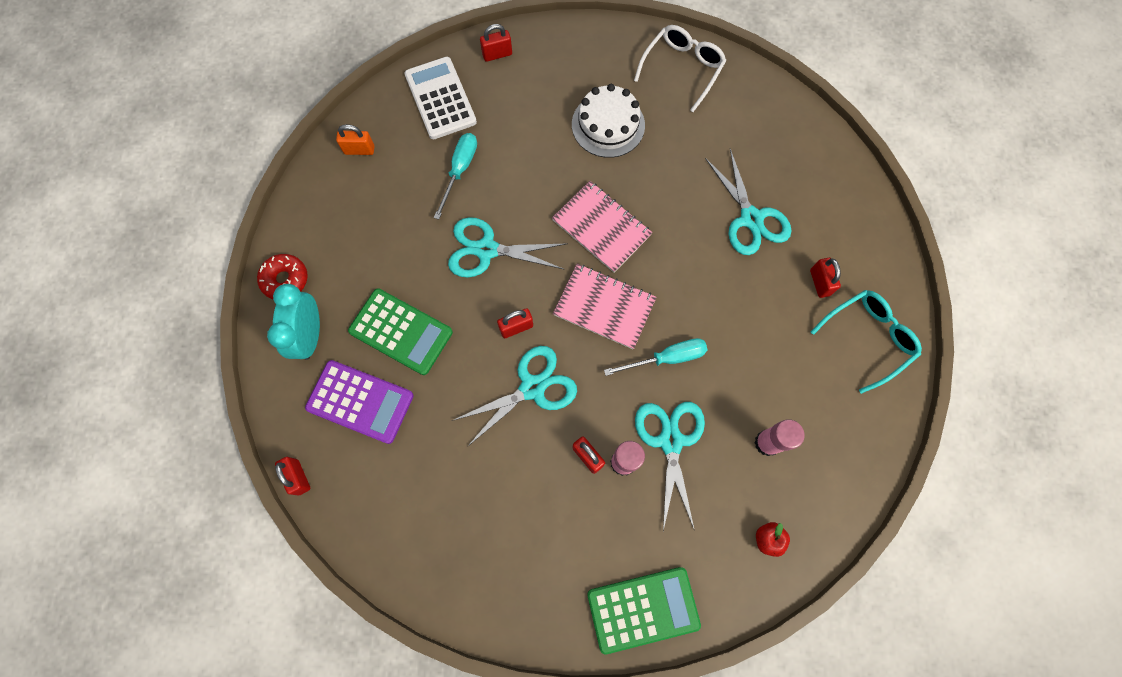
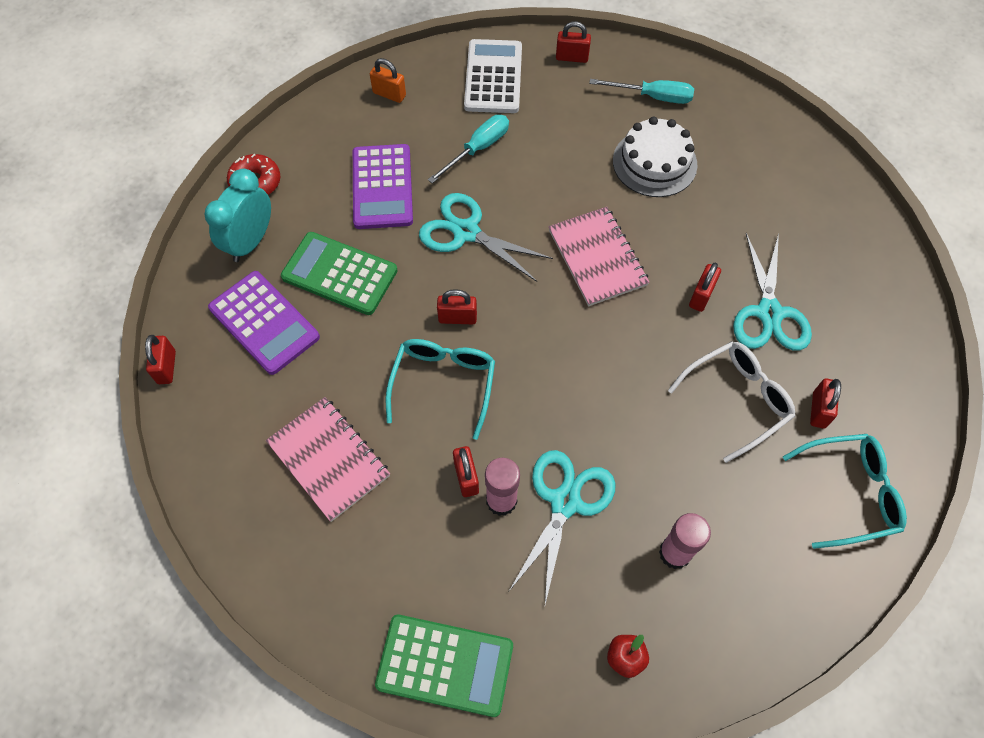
camera: 25 degrees right, 10 degrees down
green calculator [348,288,453,375] -> green calculator turned 150 degrees clockwise [281,232,398,315]
turquoise scissors [452,346,577,447] -> turquoise glasses [386,339,495,440]
pink notebook [553,264,657,349] -> pink notebook moved to [266,397,390,522]
turquoise screwdriver [604,338,707,376] -> turquoise screwdriver moved to [589,79,694,104]
white glasses [634,25,726,112] -> white glasses moved to [668,342,795,463]
none -> purple calculator [353,144,413,229]
none -> red padlock [689,263,721,312]

